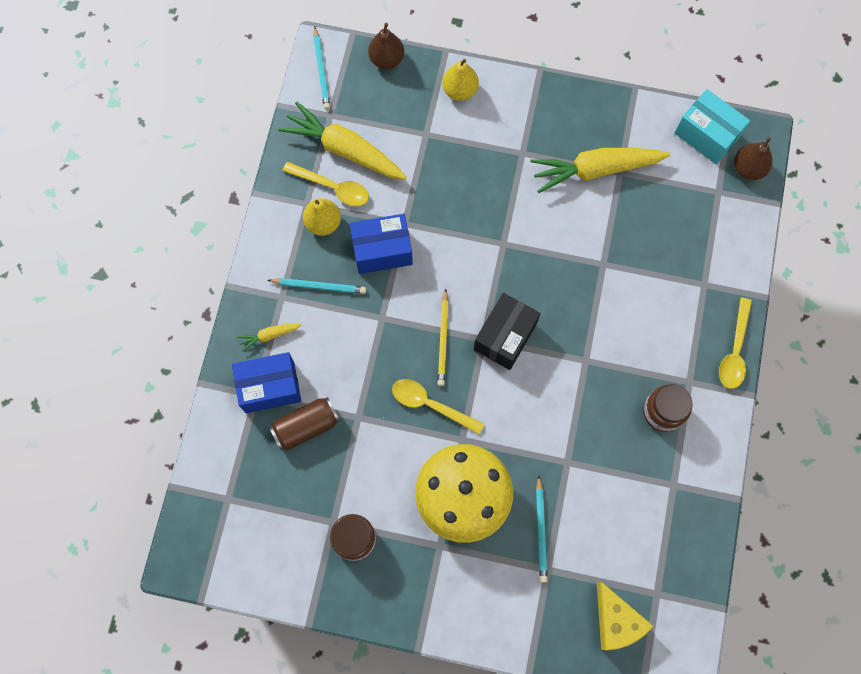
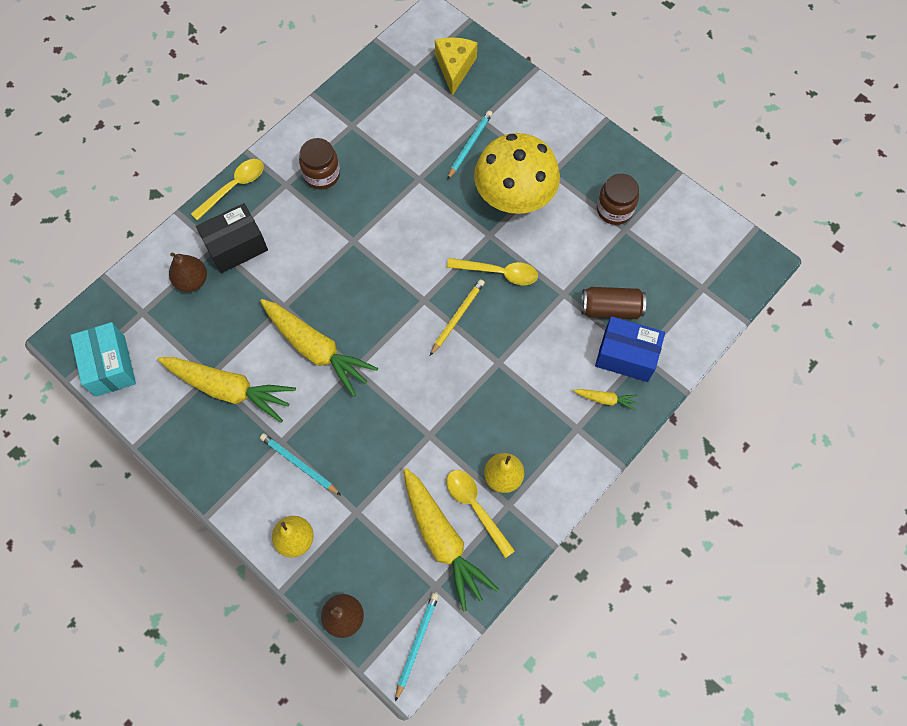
camera: 150 degrees left, 5 degrees down
turquoise pencil [268,278,366,294] -> turquoise pencil moved to [260,433,341,495]
blue box [350,214,413,274] -> none
yellow spoon [392,379,484,434] -> yellow spoon turned 45 degrees counterclockwise [447,258,538,285]
black box [474,293,541,370] -> black box moved to [196,203,268,273]
brown pear [734,137,773,180] -> brown pear moved to [169,252,207,292]
none -> yellow carrot [260,299,378,397]

